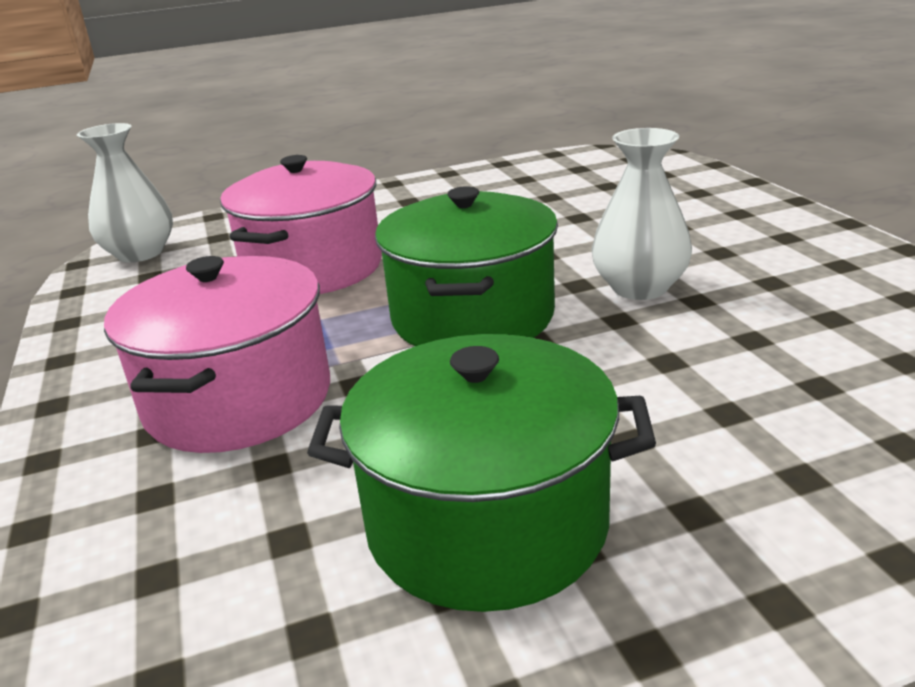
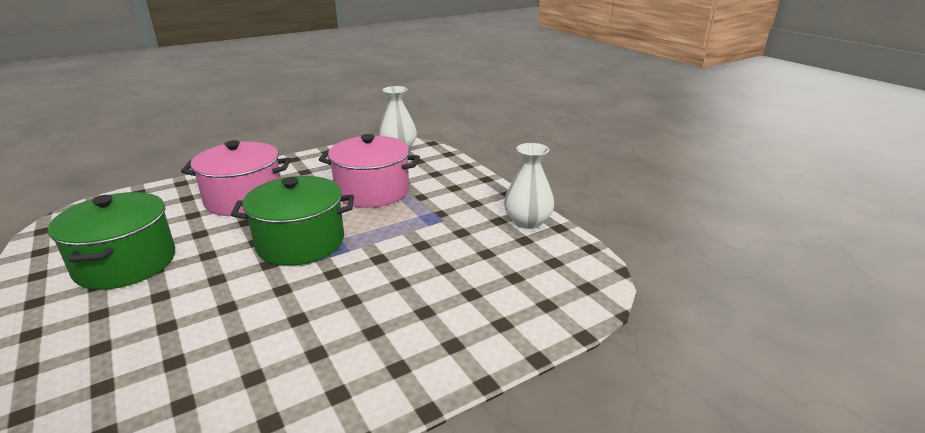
camera: 75 degrees right, 0 degrees up
white vase [591,128,692,300] -> white vase moved to [504,143,555,229]

